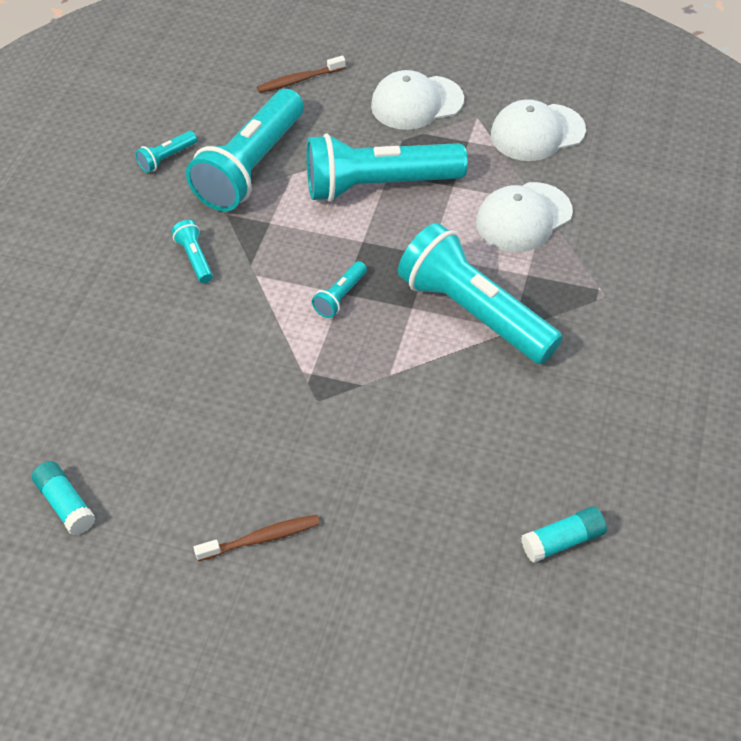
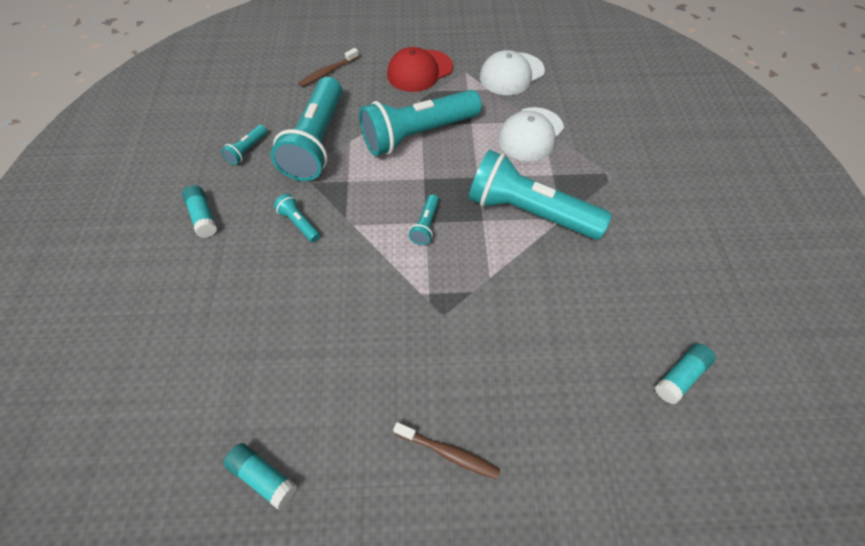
camera: 20 degrees left, 5 degrees up
brown toothbrush [194,515,320,561] -> brown toothbrush turned 60 degrees clockwise [393,422,500,480]
white cap [371,70,464,130] -> red cap [387,47,453,92]
none -> turquoise glue stick [182,185,217,238]

